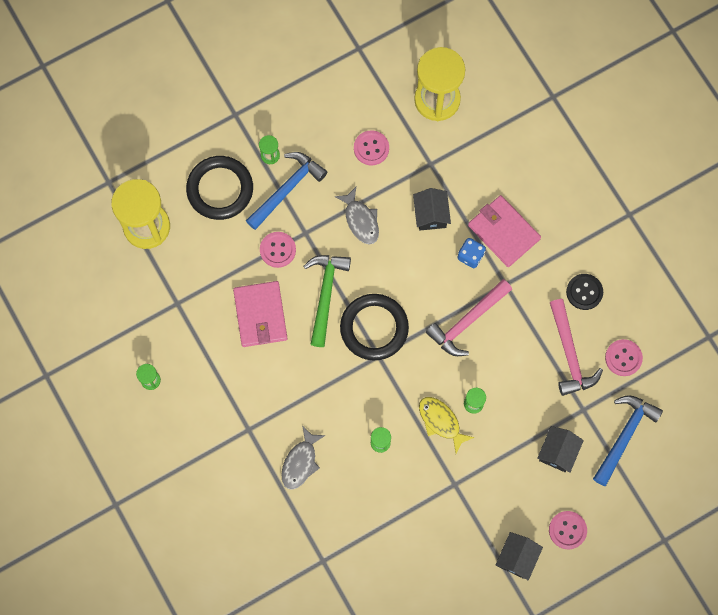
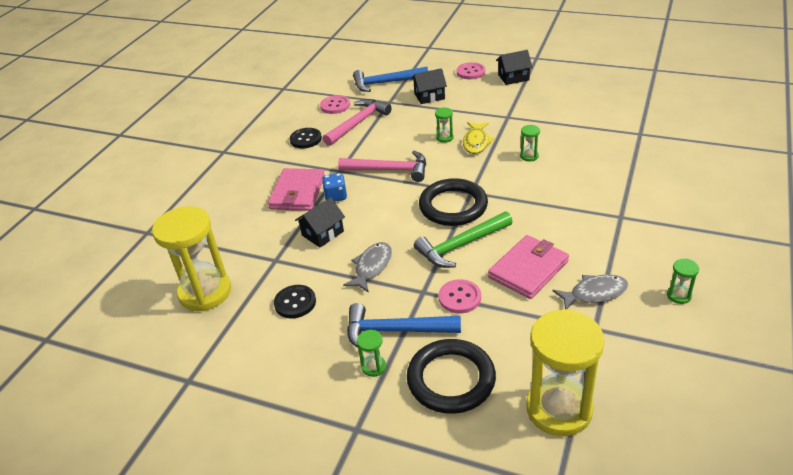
camera: 125 degrees left, 35 degrees down
grey fish [281,426,326,490] -> grey fish moved to [552,275,628,310]
pink button [354,130,389,166] -> black button [274,285,316,318]

